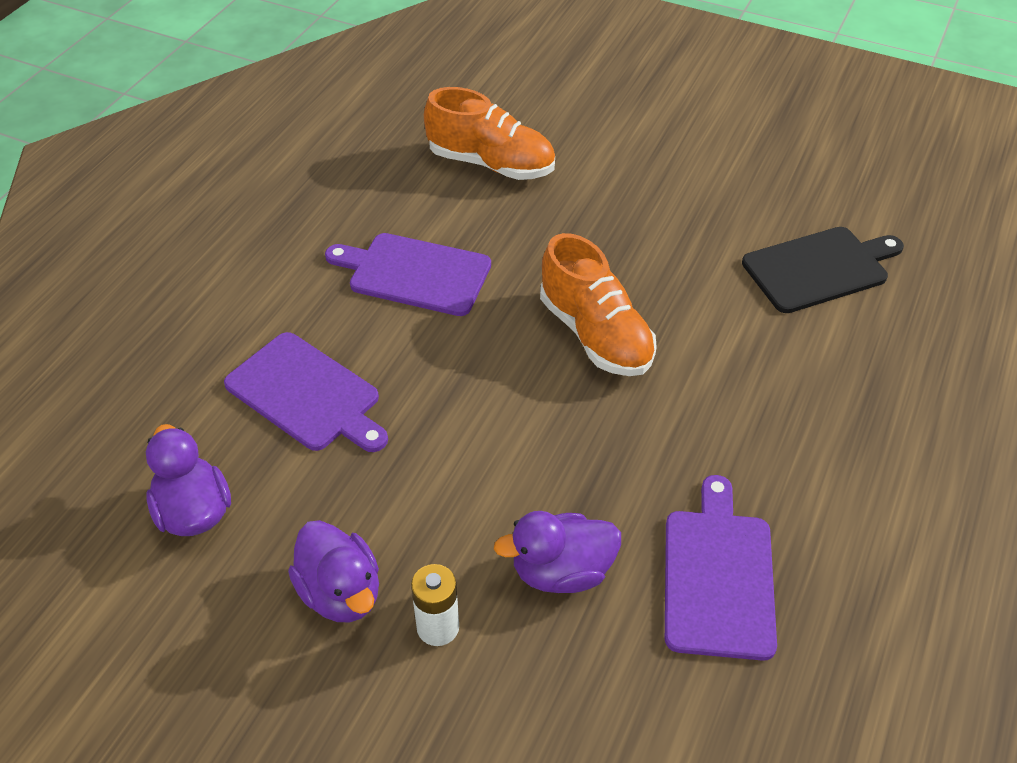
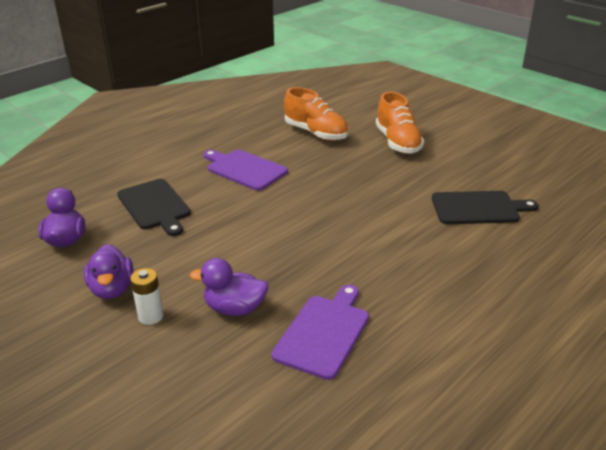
camera: 20 degrees right, 15 degrees down
purple cutting board [224,332,388,452] -> black cutting board [117,179,191,236]
orange shoe [540,233,657,376] -> orange shoe moved to [376,92,424,154]

